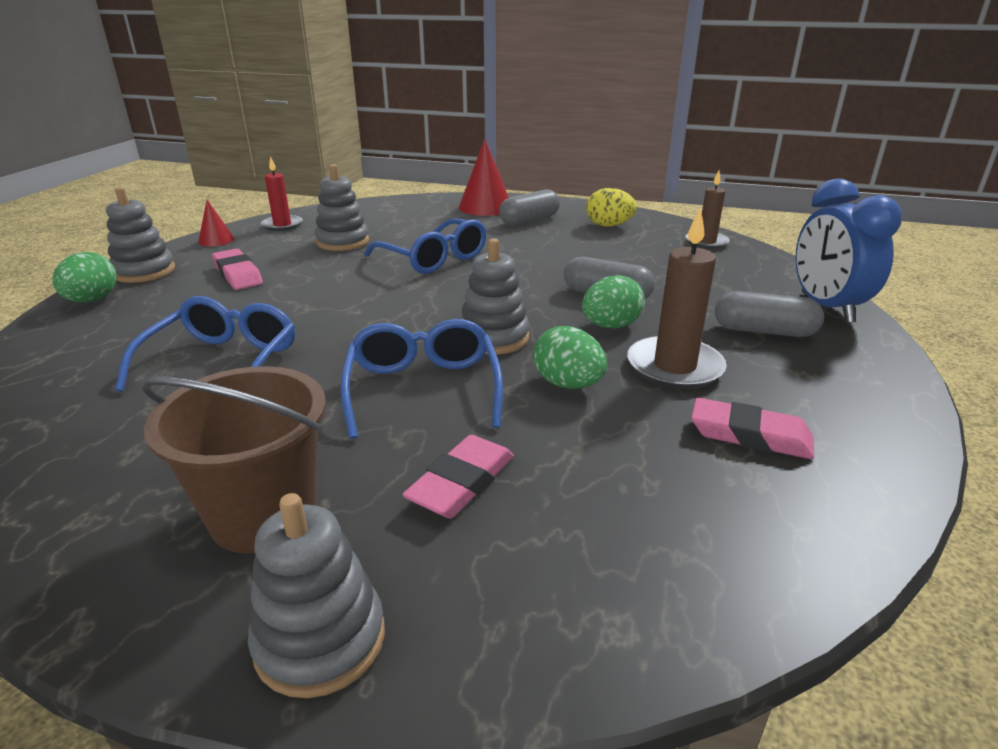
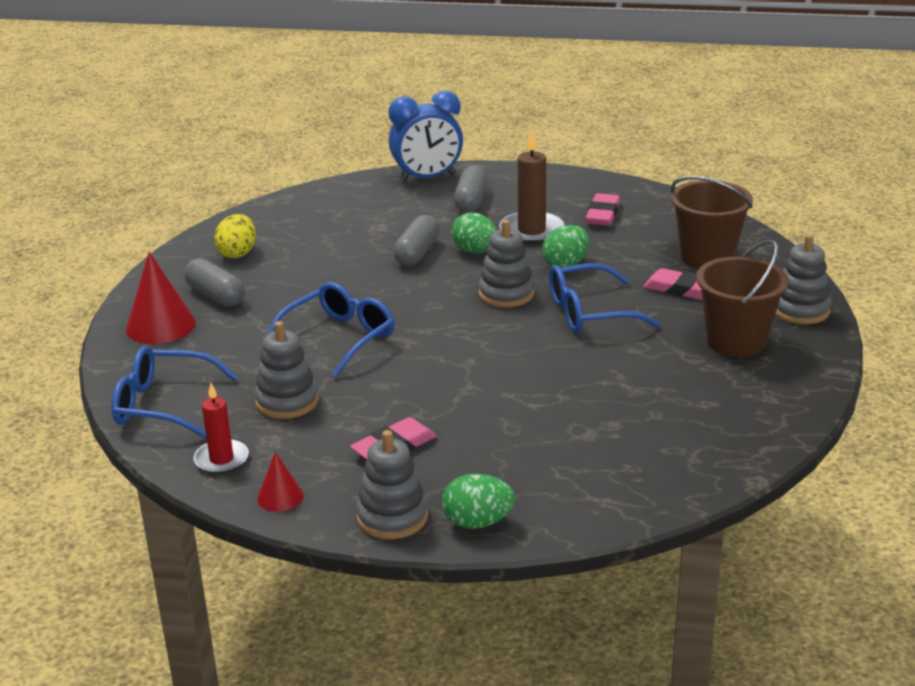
camera: 95 degrees left, 0 degrees up
blue glasses [115,296,295,392] -> blue glasses moved to [111,346,238,438]
brown candle [685,171,730,249] -> none
none -> brown bucket [671,176,753,268]

